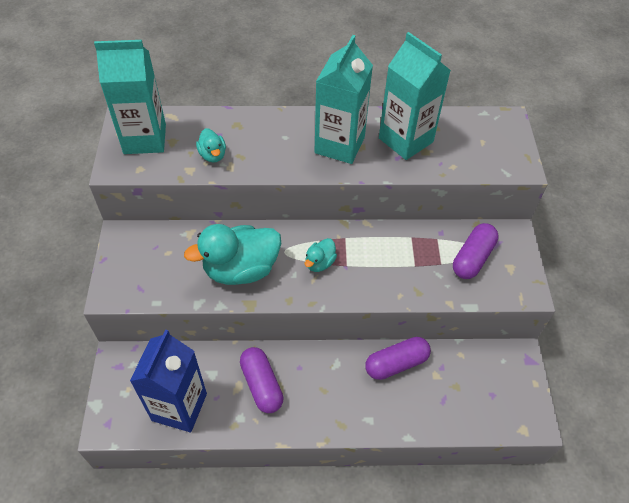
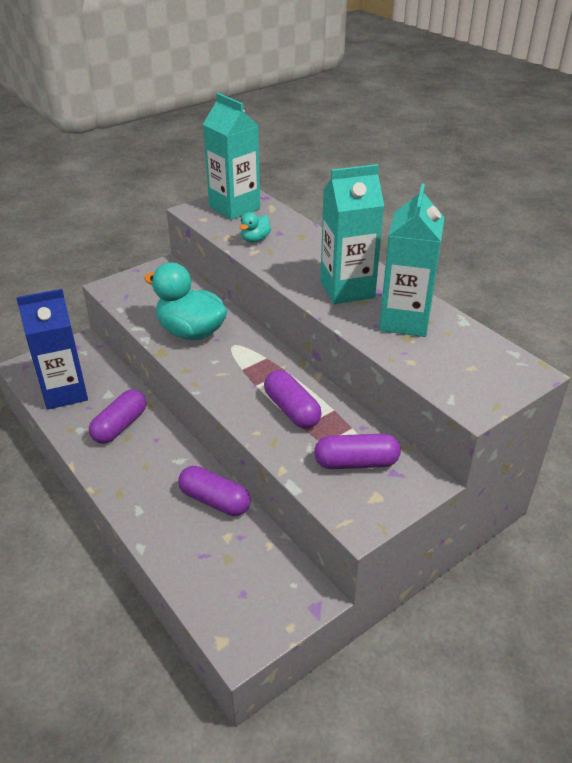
camera: 55 degrees right, 15 degrees down
turquoise duck [305,238,337,272] -> none
none -> purple capsule [264,370,322,429]

